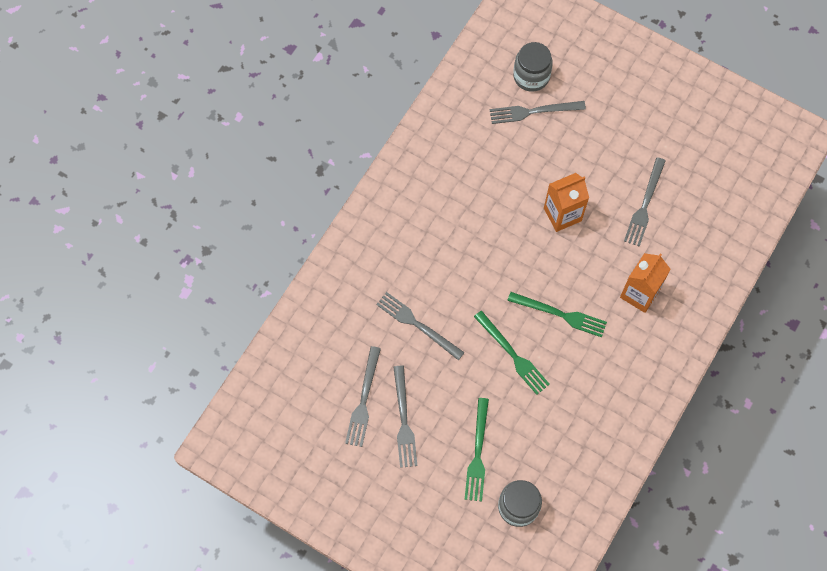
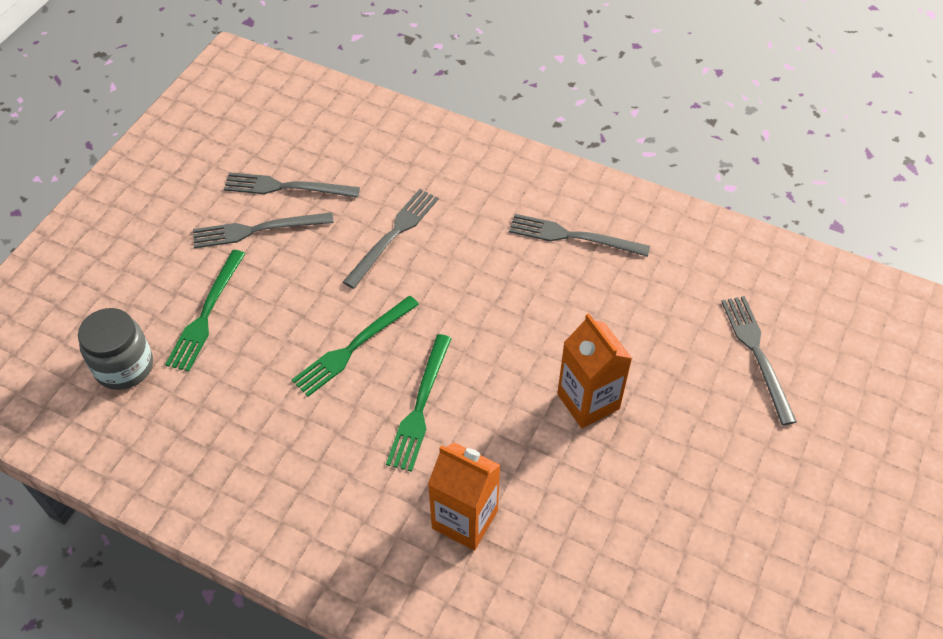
camera: 85 degrees right, 15 degrees down
green fork [464,398,489,502] -> green fork turned 75 degrees counterclockwise [165,250,245,372]
grey jar [513,42,553,92] -> none
grey fork [624,157,666,247] -> grey fork moved to [509,214,650,257]

